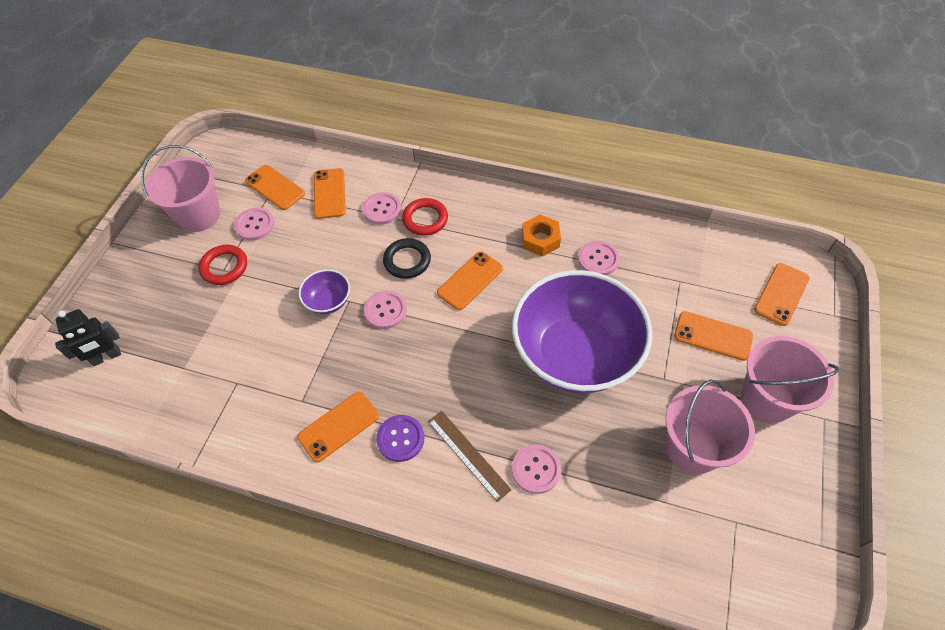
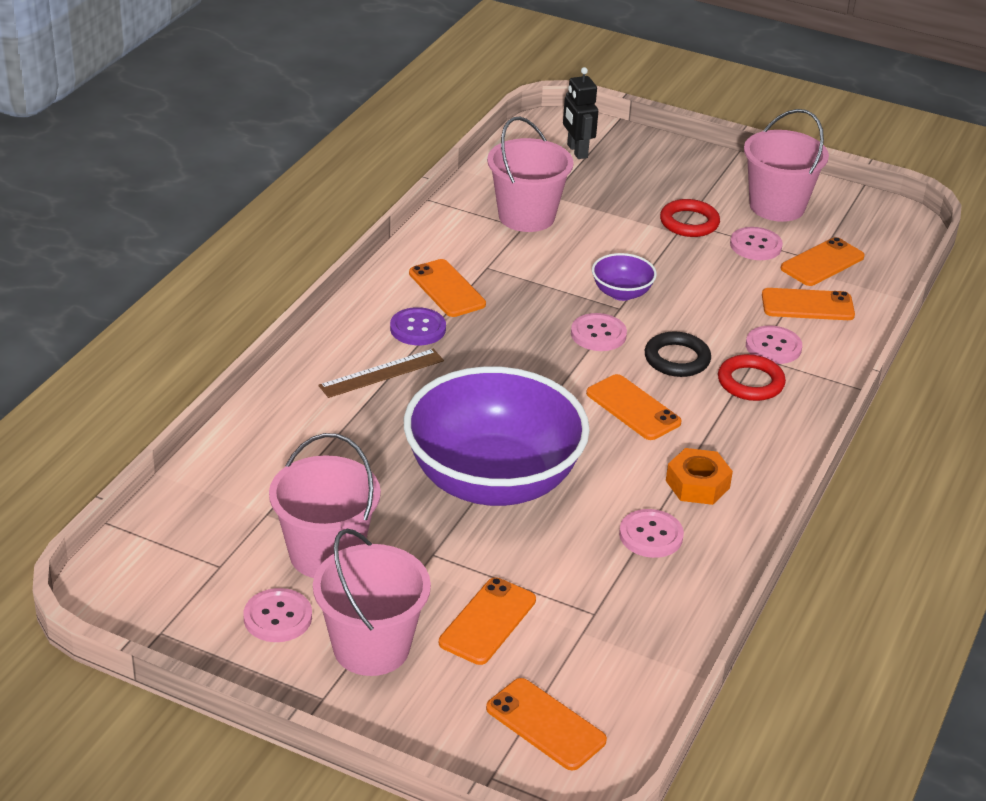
camera: 95 degrees right, 20 degrees down
pink button [512,444,561,494] -> pink button moved to [244,588,312,642]
none -> pink bucket [487,117,574,232]

